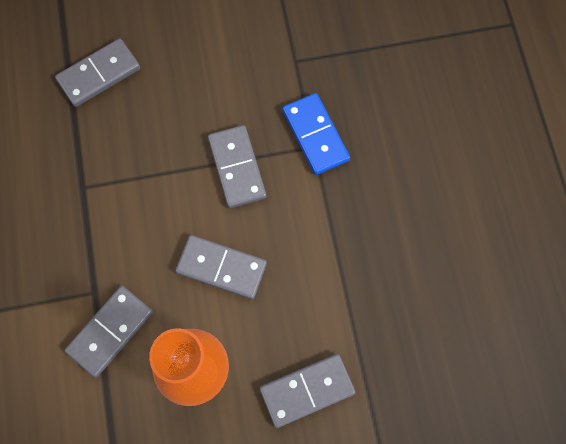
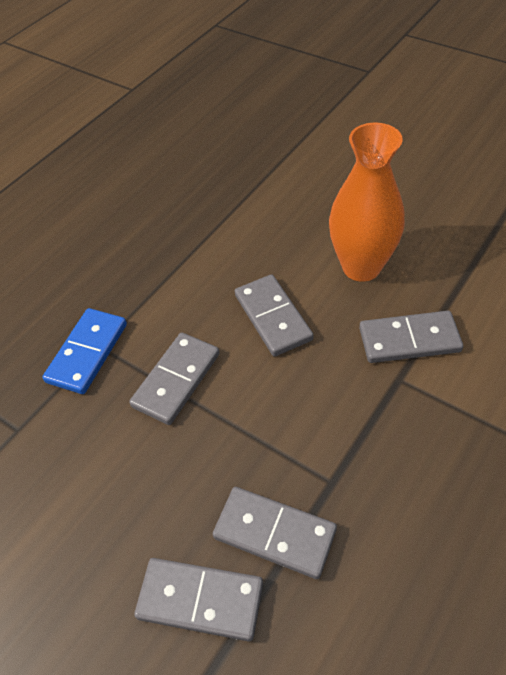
camera: 130 degrees left, 20 degrees down
grey domino [259,354,356,428] -> grey domino moved to [213,487,337,579]

